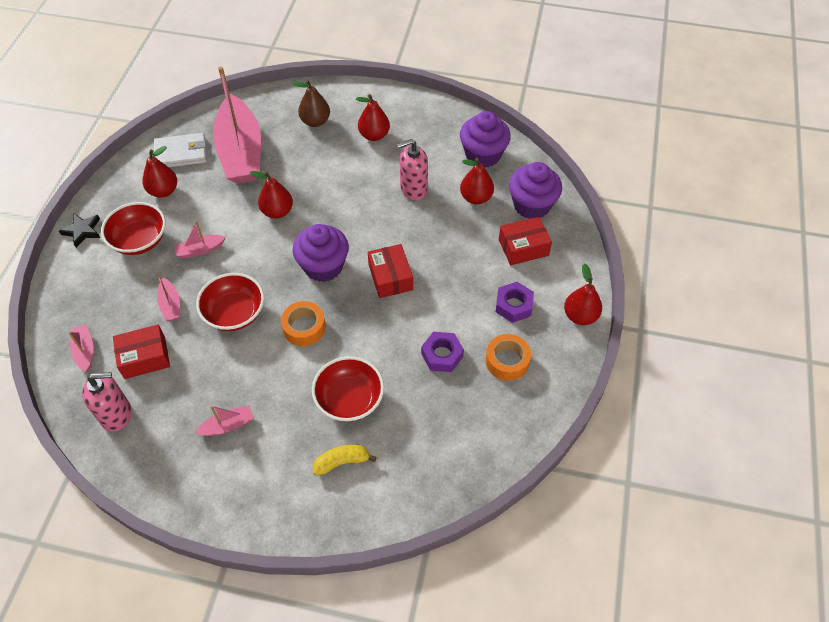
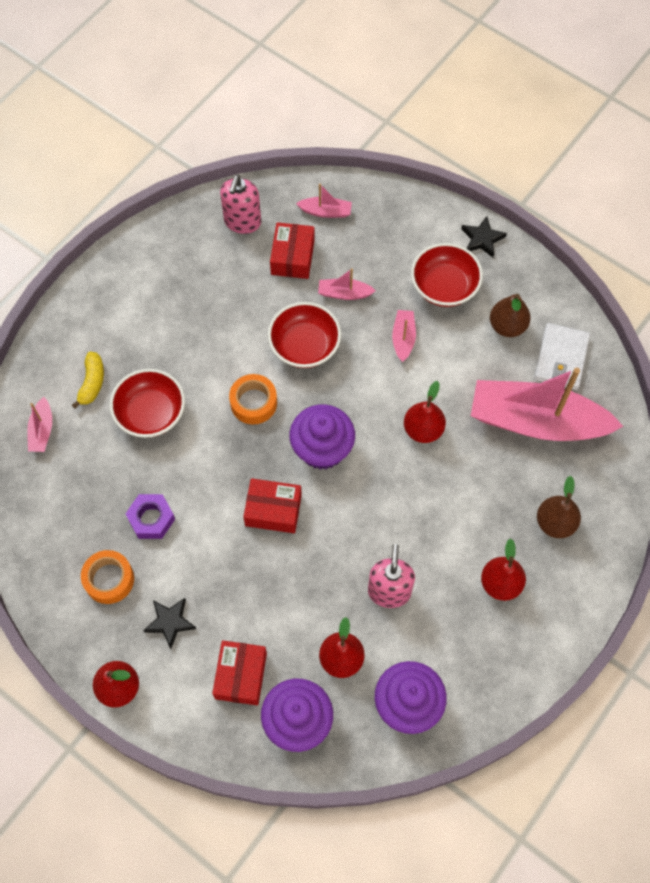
camera: 115 degrees right, 10 degrees up
red pear [143,146,177,198] -> brown pear [490,294,531,337]
pink boat [195,405,254,436] -> pink boat moved to [27,397,52,452]
purple nut [496,282,534,323] -> black star [143,598,196,649]

